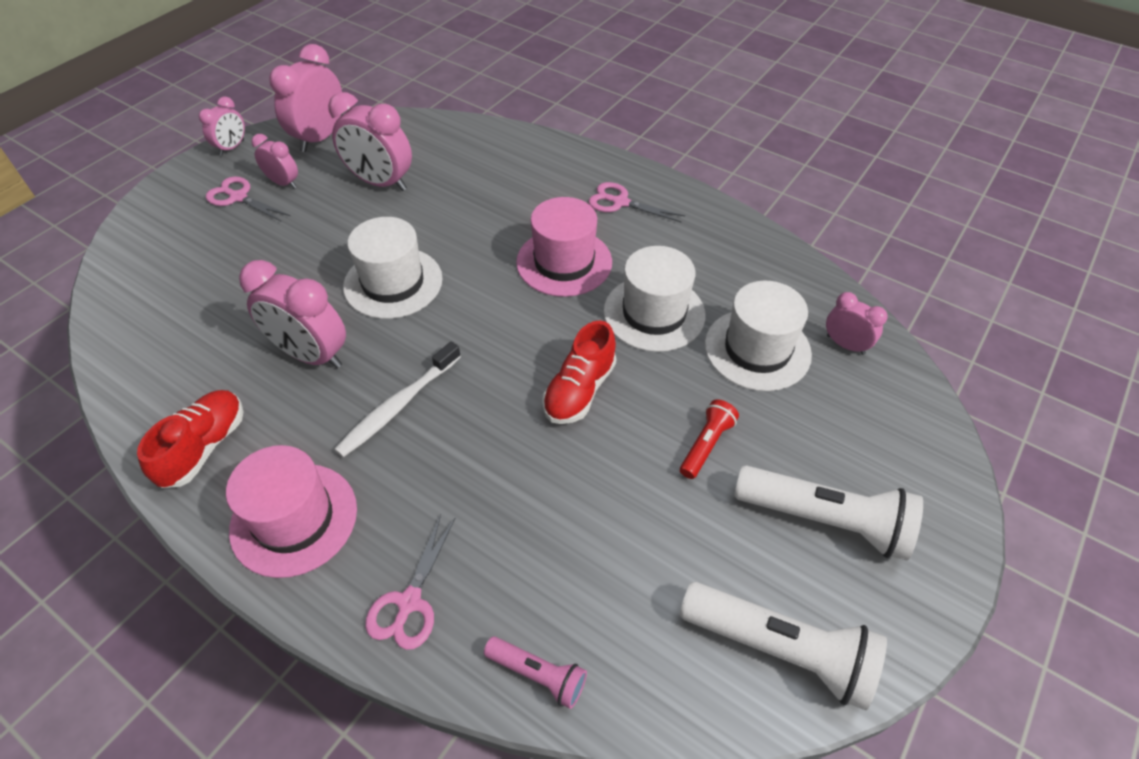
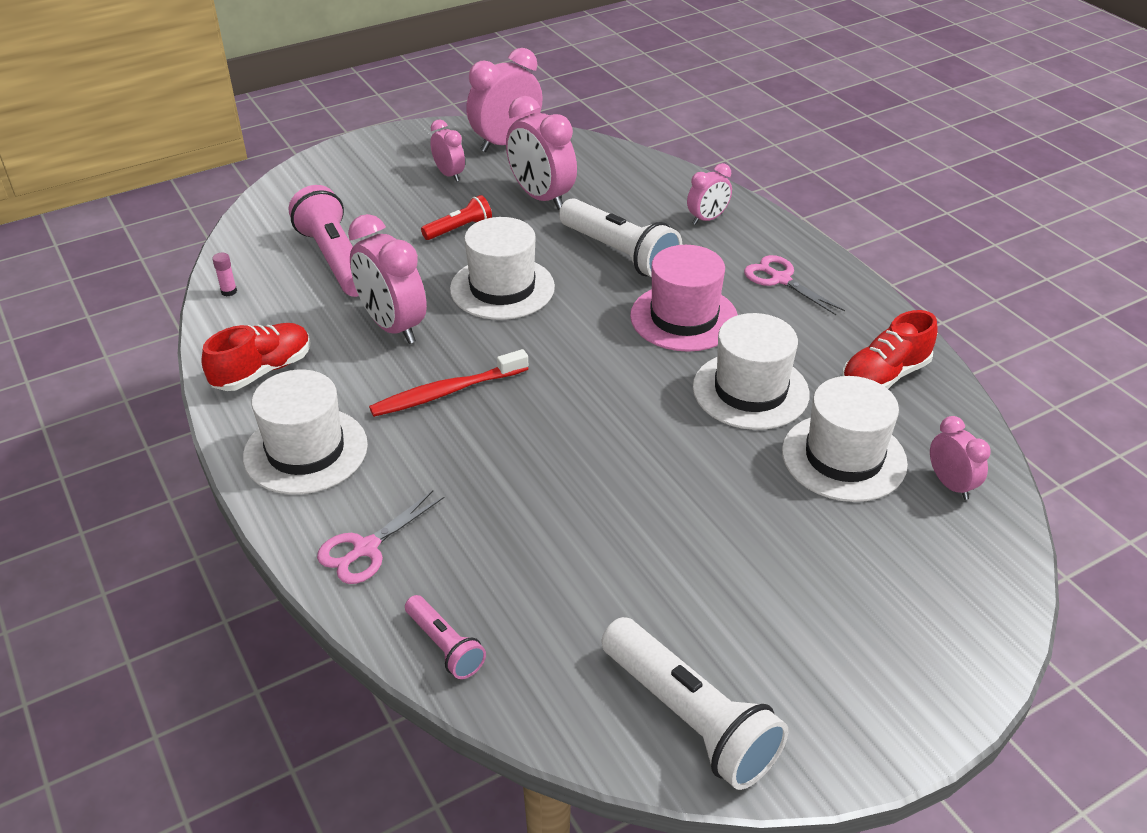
camera: 25 degrees right, 10 degrees down
pink clock [199,96,245,156] -> pink clock moved to [687,163,732,225]
pink scissors [206,176,290,222] -> none
pink hat [226,445,357,578] -> white hat [243,370,368,495]
white toothbrush [334,342,461,458] -> red toothbrush [369,349,528,417]
red shoe [542,320,616,424] -> red shoe moved to [842,310,938,389]
red flashlight [680,399,739,479] -> red flashlight moved to [421,195,492,240]
white flashlight [734,465,923,561] -> white flashlight moved to [559,198,682,278]
none -> pink glue stick [212,253,237,297]
none -> pink flashlight [289,185,359,297]

